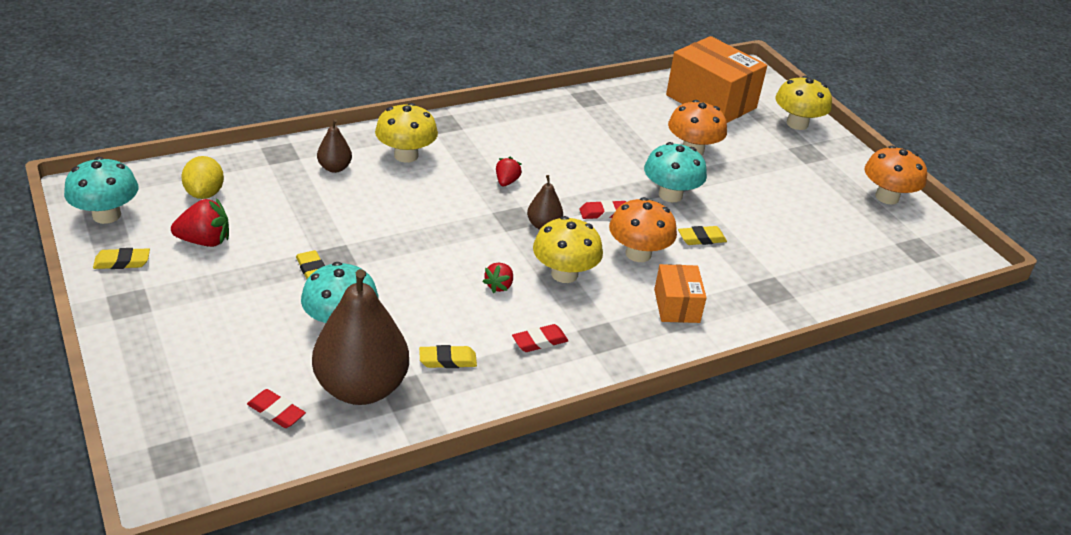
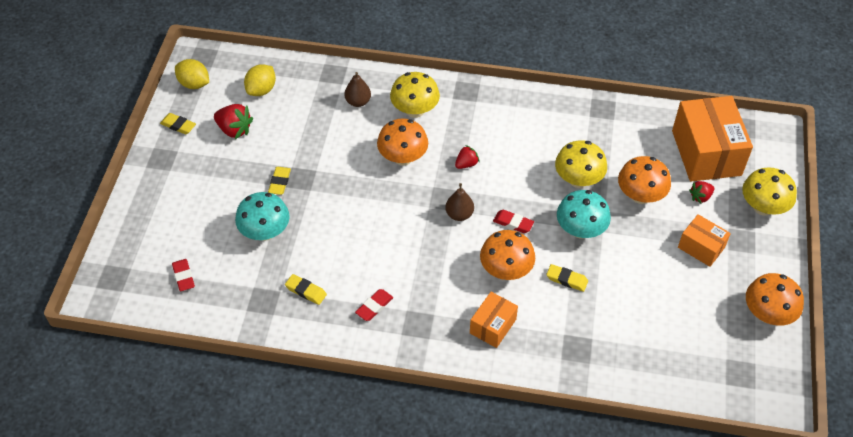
camera: 40 degrees right, 15 degrees up
turquoise mushroom [64,157,138,224] -> yellow lemon [175,59,209,89]
brown pear [312,269,409,405] -> none
red strawberry [483,262,513,293] -> red strawberry moved to [689,181,714,204]
red eraser [512,324,568,352] -> red eraser turned 60 degrees counterclockwise [355,289,393,321]
yellow mushroom [533,216,603,283] -> yellow mushroom moved to [555,140,607,188]
none -> orange mushroom [377,118,428,166]
none -> orange box [678,214,731,267]

